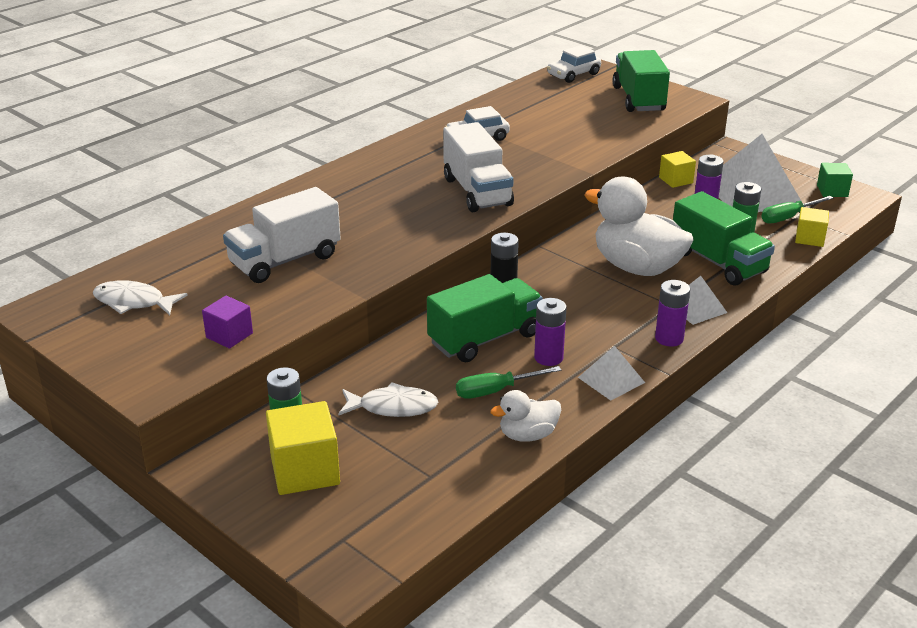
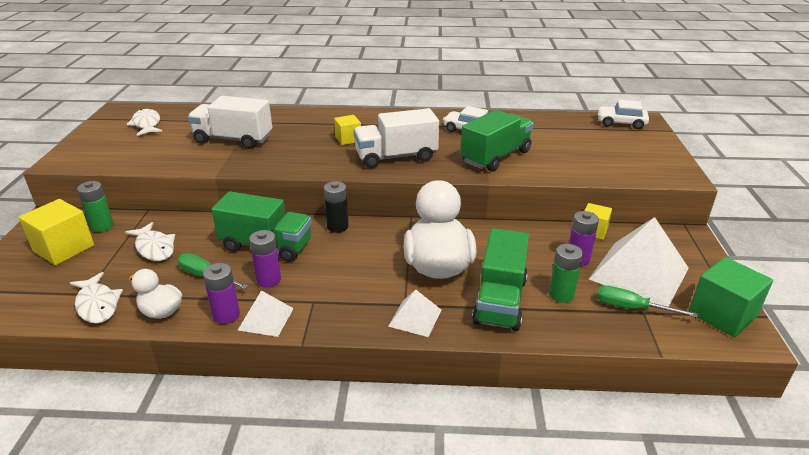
camera: 50 degrees right, 0 degrees up
purple cube [202,296,253,349] -> none
white truck [443,122,514,212] -> white truck turned 45 degrees clockwise [354,108,439,168]
green truck [612,50,670,112] -> green truck moved to [460,110,534,172]
purple battery [655,280,690,346] -> purple battery moved to [203,263,240,324]
yellow cube [795,207,829,247] -> yellow cube moved to [334,115,361,145]
green cube [817,163,853,197] -> green cube [689,257,773,337], size x1.68
none -> white fish [70,272,123,324]

